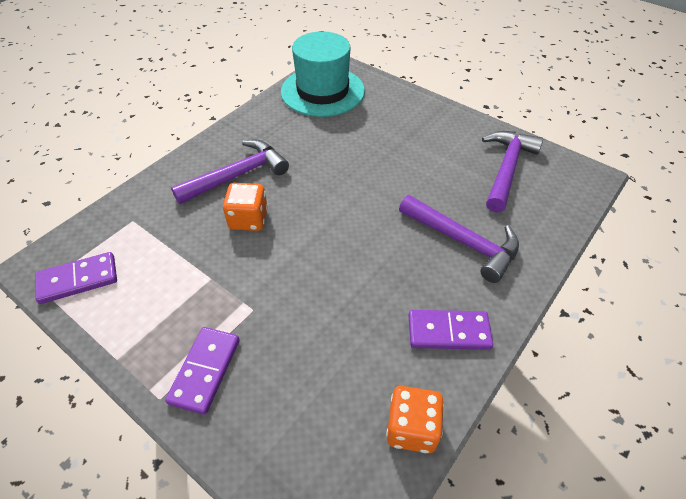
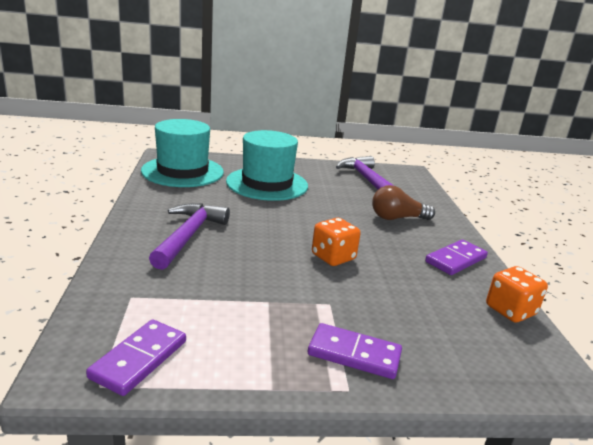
camera: 45 degrees left, 25 degrees down
purple domino [165,327,240,415] -> purple domino turned 45 degrees counterclockwise [308,323,402,379]
orange dice [223,183,268,231] -> orange dice moved to [312,218,361,266]
purple hammer [399,195,519,283] -> brown light bulb [372,185,435,220]
none -> turquoise hat [226,130,308,201]

